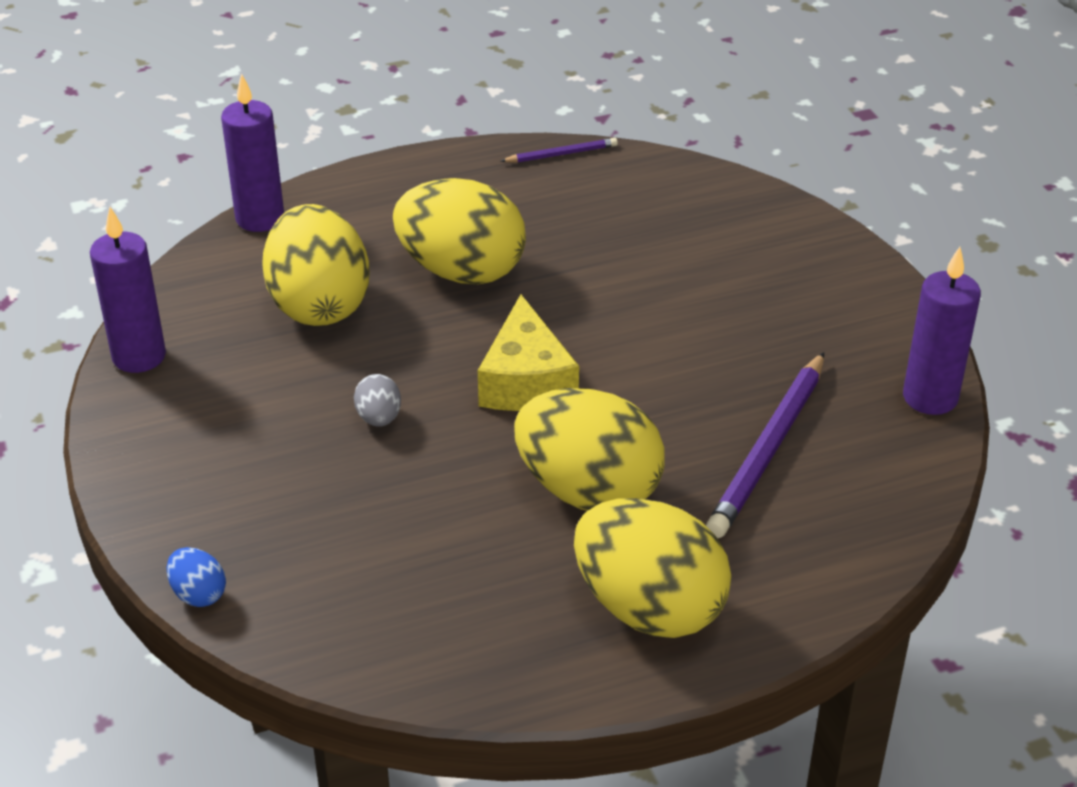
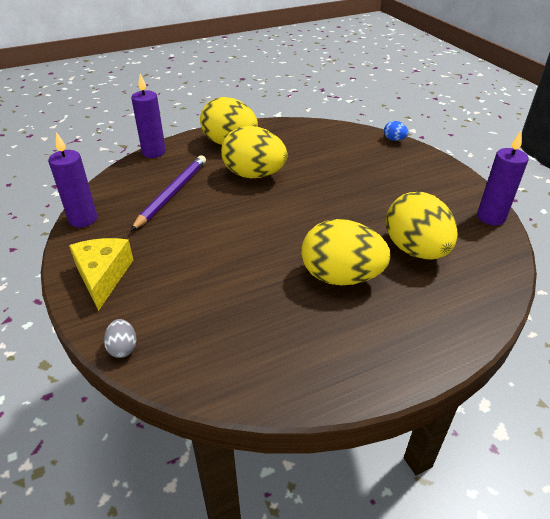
camera: 175 degrees right, 0 degrees up
purple candle [221,73,284,232] -> purple candle moved to [131,74,166,158]
grey egg [354,374,401,427] -> grey egg moved to [104,319,137,358]
yellow cheese [478,294,579,411] -> yellow cheese moved to [69,238,133,311]
purple pencil [501,138,618,163] -> none

